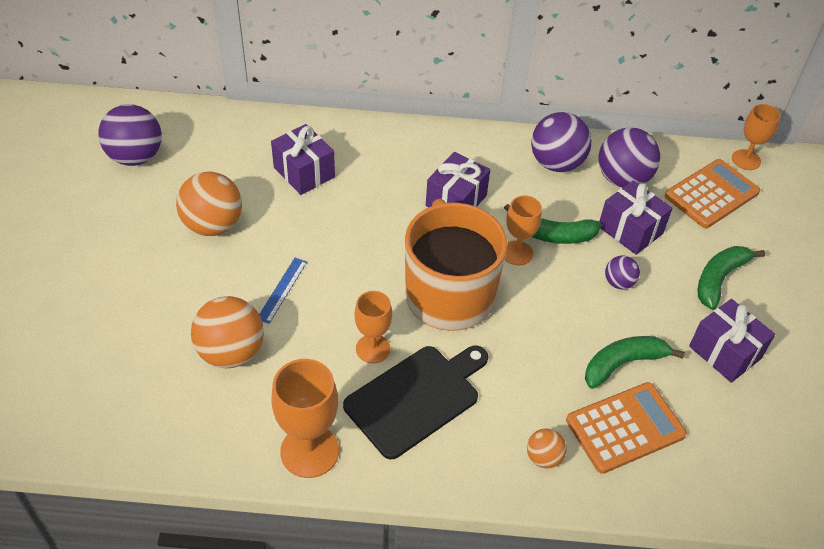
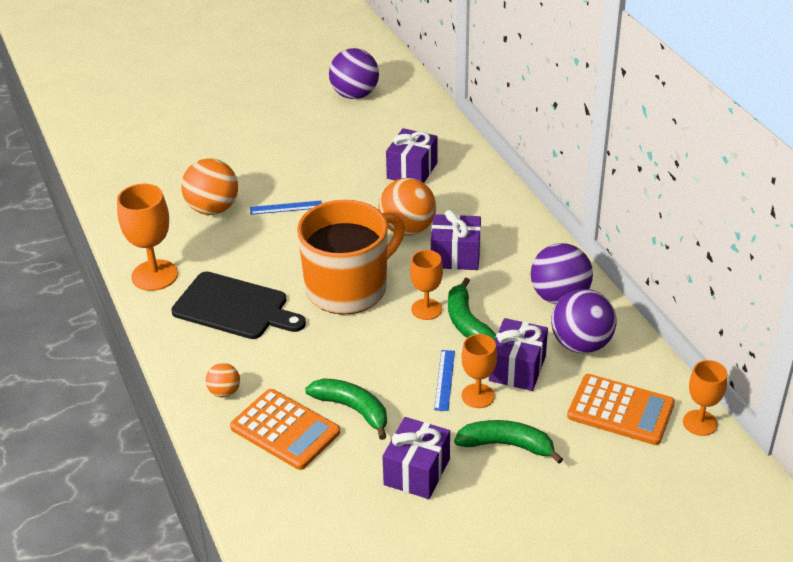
camera: 65 degrees right, 10 degrees down
orange ball [176,172,242,236] -> orange ball moved to [378,178,436,236]
orange goblet [354,291,392,363] -> orange goblet moved to [462,334,497,408]
purple ball [605,255,640,289] -> blue ruler [434,350,455,411]

